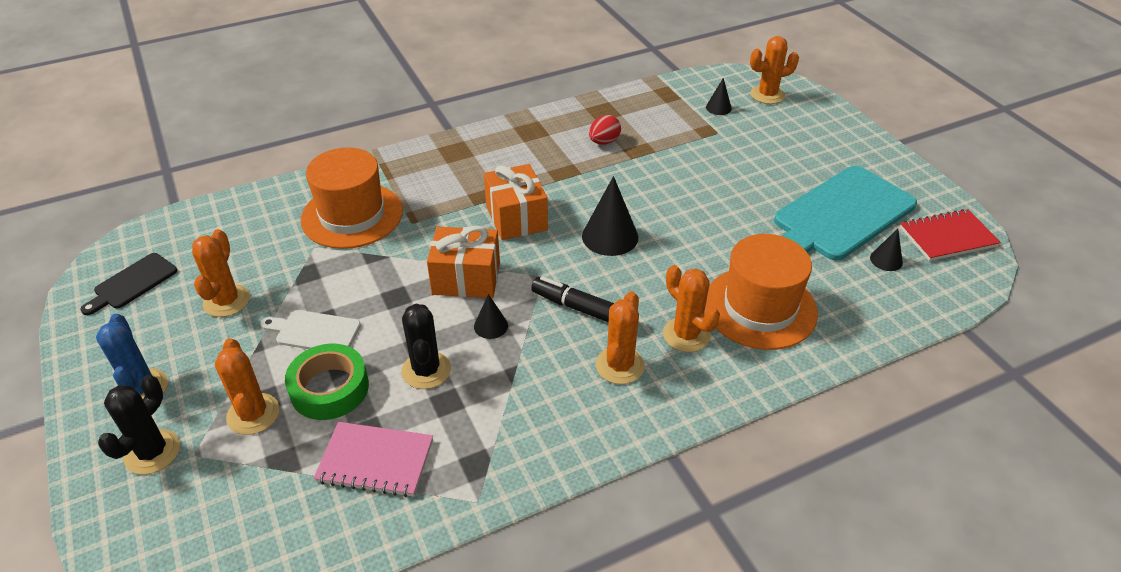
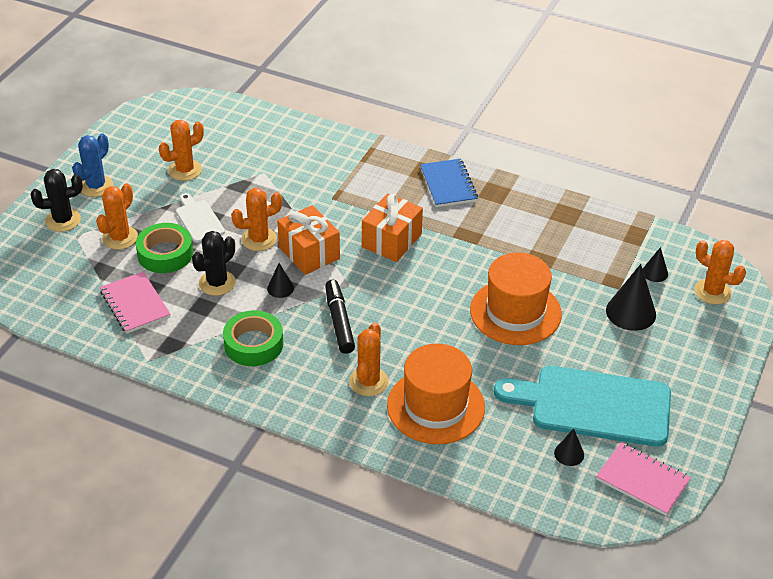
camera: 50 degrees right, 0 degrees up
black cutting board [81,253,177,315] -> none
orange hat [301,147,403,249] -> orange hat moved to [470,252,562,345]
black cone [582,176,638,256] -> black cone moved to [606,264,656,331]
red egg [589,115,621,144] -> none
orange cactus [595,291,645,384] -> orange cactus moved to [231,188,282,251]
red notebook [900,209,1001,261] -> pink notebook [596,442,691,516]
none -> green tape [223,310,283,366]
none -> blue notebook [420,159,478,207]

